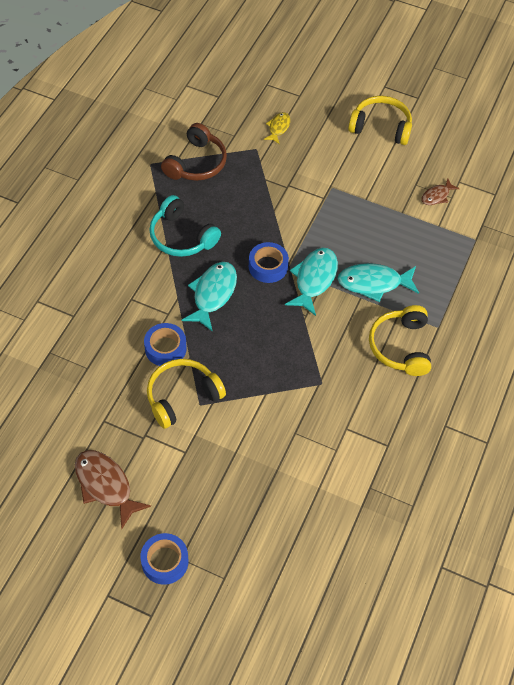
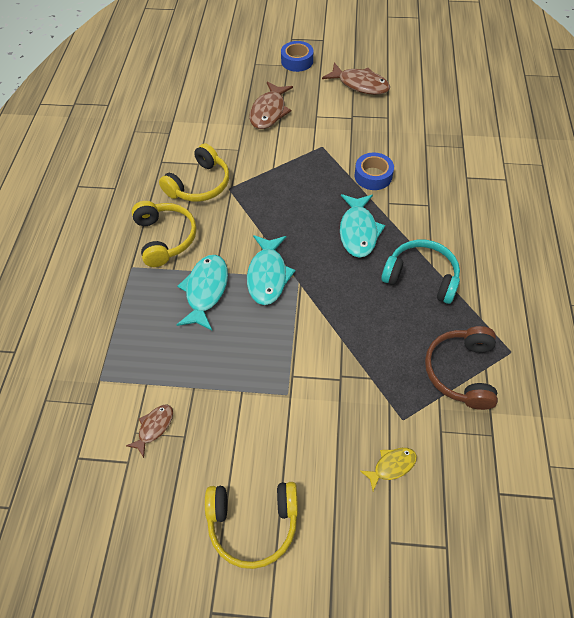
camera: 165 degrees right, 0 degrees up
yellow headphones [147,359,226,429] -> yellow headphones moved to [159,143,229,202]
blue tape [249,242,289,283] -> none
yellow fish [264,112,290,144] -> yellow fish turned 120 degrees counterclockwise [360,448,417,491]
turquoise fish [338,263,419,302] -> turquoise fish turned 60 degrees counterclockwise [177,255,228,331]
none -> brown fish [249,81,293,129]

